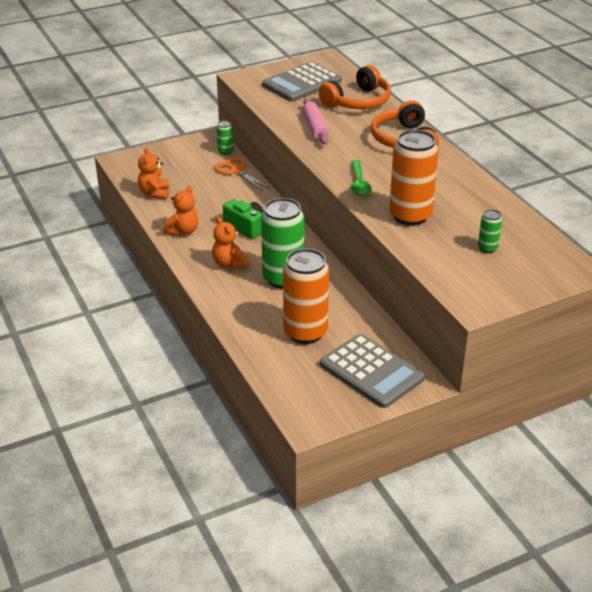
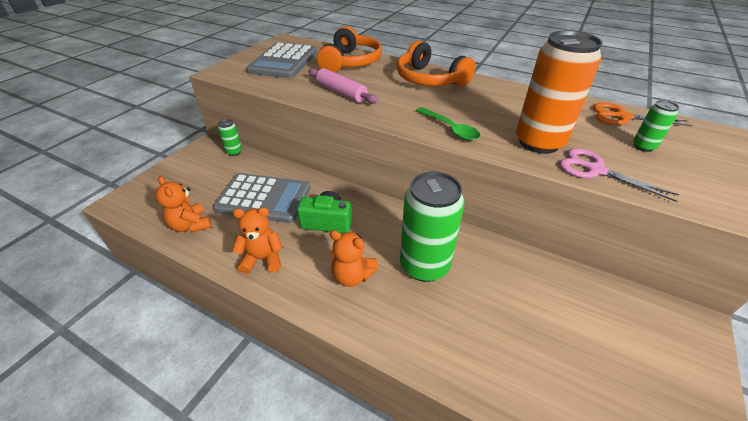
camera: 35 degrees left, 5 degrees up
orange teddy bear [163,186,199,236] -> orange teddy bear turned 90 degrees counterclockwise [232,207,283,274]
orange scissors [214,157,269,190] -> orange scissors moved to [593,103,692,126]
orange can [283,248,329,344] -> none
grey calculator [320,334,425,408] -> grey calculator moved to [213,173,311,223]
none -> pink scissors [559,148,679,202]

